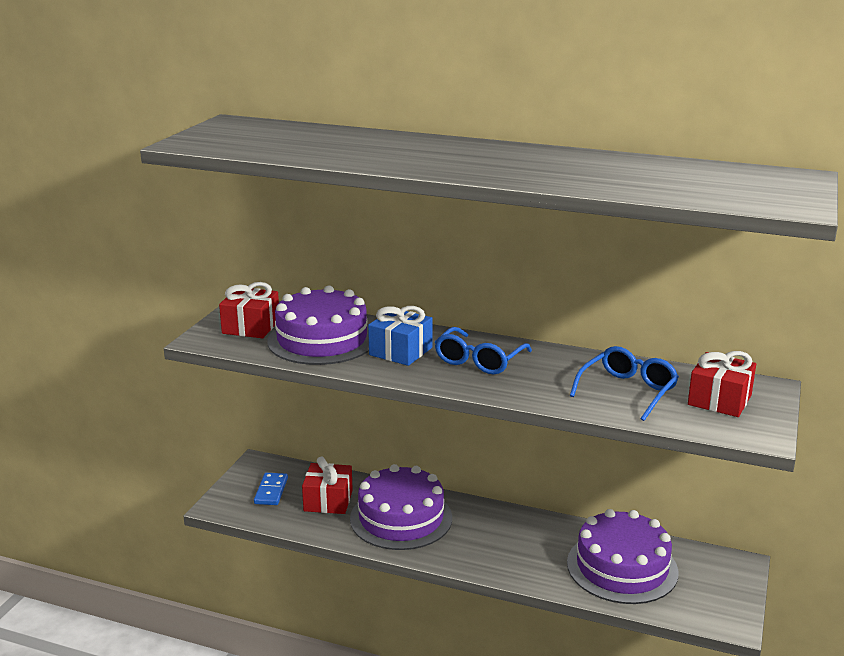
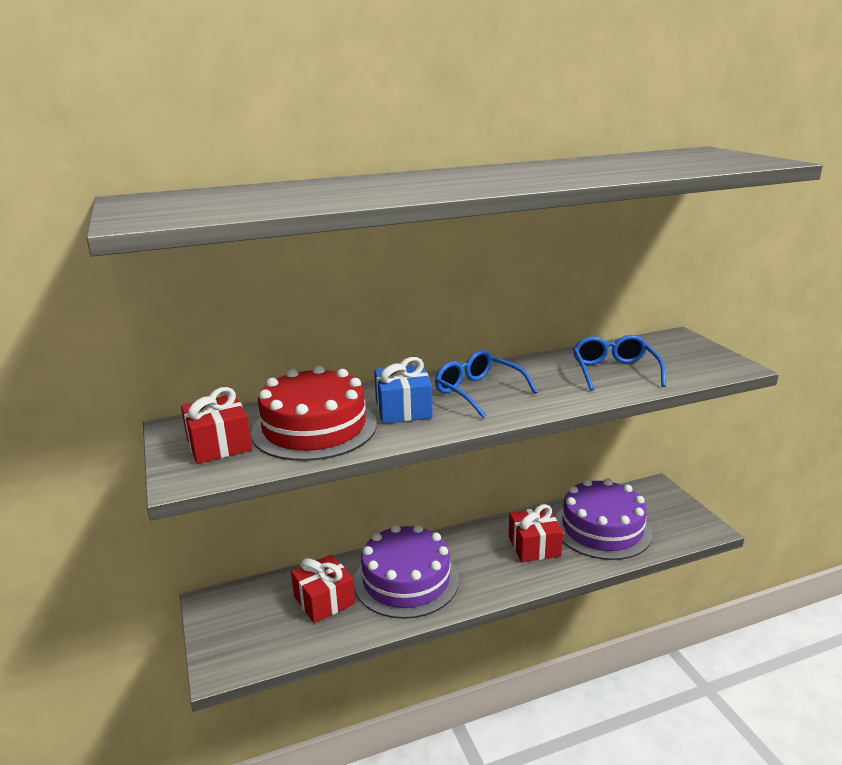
camera: 40 degrees left, 0 degrees up
blue domino [254,473,288,505] -> none
purple cake [267,285,369,365] -> red cake [251,365,377,461]
blue glasses [435,327,532,374] -> blue glasses turned 150 degrees clockwise [435,350,537,418]
red gift [688,351,756,417] -> red gift moved to [509,504,563,562]

